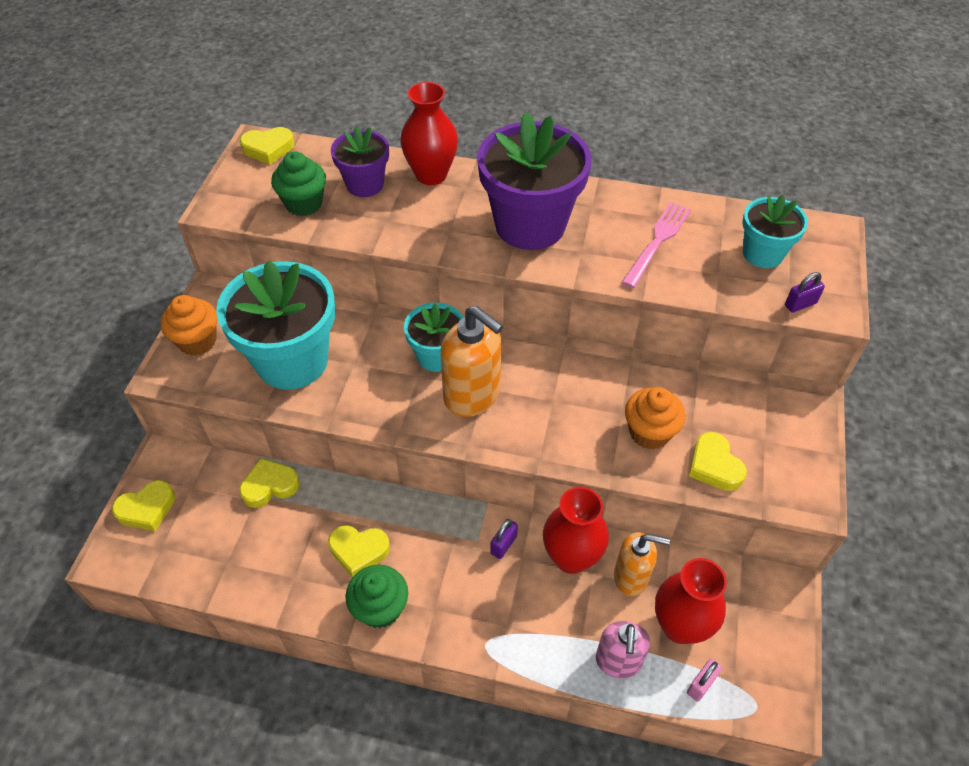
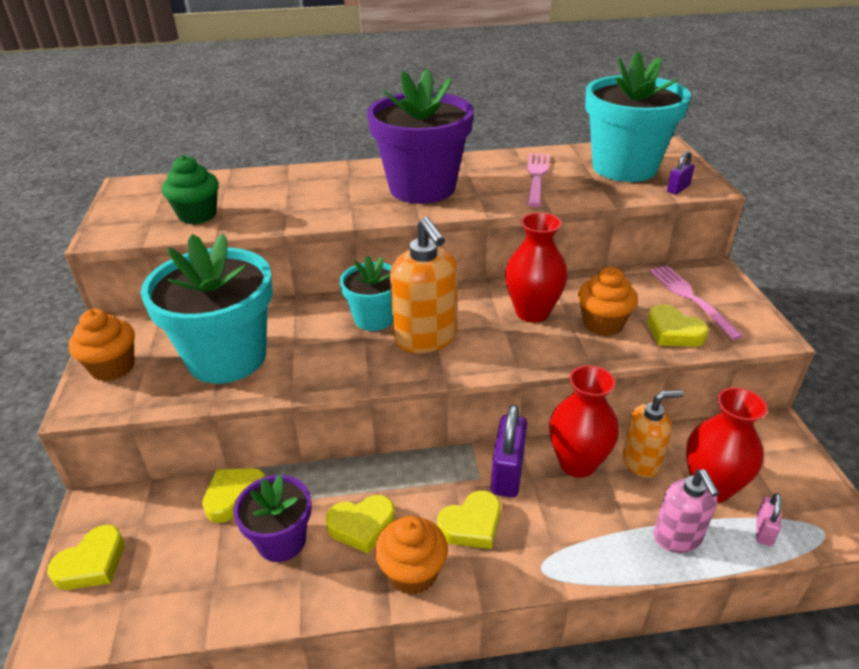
camera: 20 degrees left, 15 degrees down
yellow heart [240,127,295,165] -> yellow heart moved to [437,491,501,549]
purple flower pot [331,126,389,197] -> purple flower pot moved to [233,474,311,562]
green cupcake [345,565,408,628] -> orange cupcake [375,516,448,595]
red vase [400,82,458,185] -> red vase moved to [505,212,568,322]
orange soap dispenser [440,306,503,417] -> orange soap dispenser turned 45 degrees clockwise [390,217,458,353]
purple padlock [490,519,518,559] -> purple padlock [491,404,527,497], size x1.85
turquoise flower pot [742,195,808,268] -> turquoise flower pot [585,51,691,182], size x1.81
none -> pink fork [649,265,744,340]

